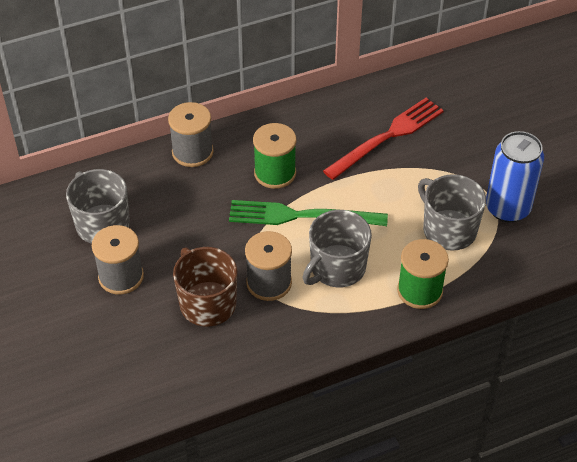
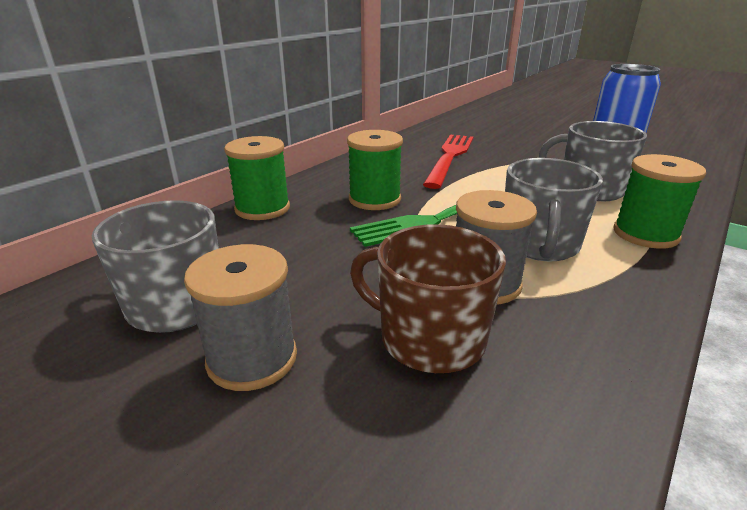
camera: 30 degrees left, 20 degrees down
grey spool [168,102,214,167] -> green spool [224,136,290,220]

